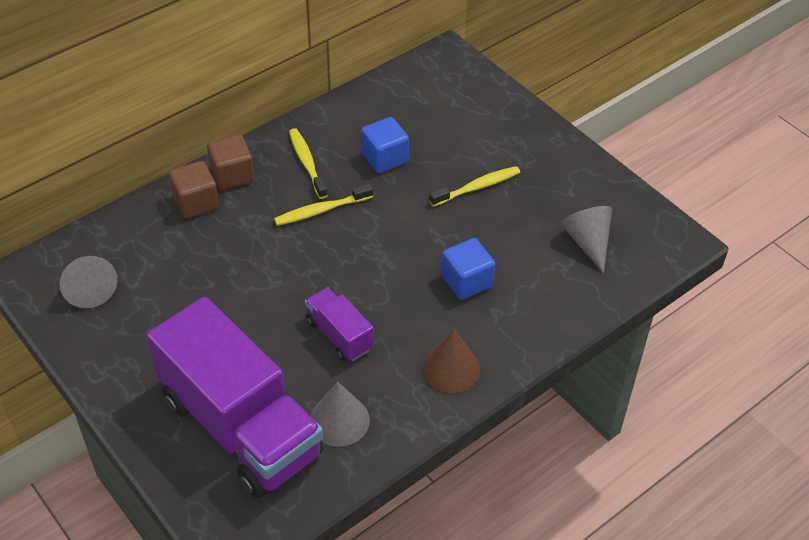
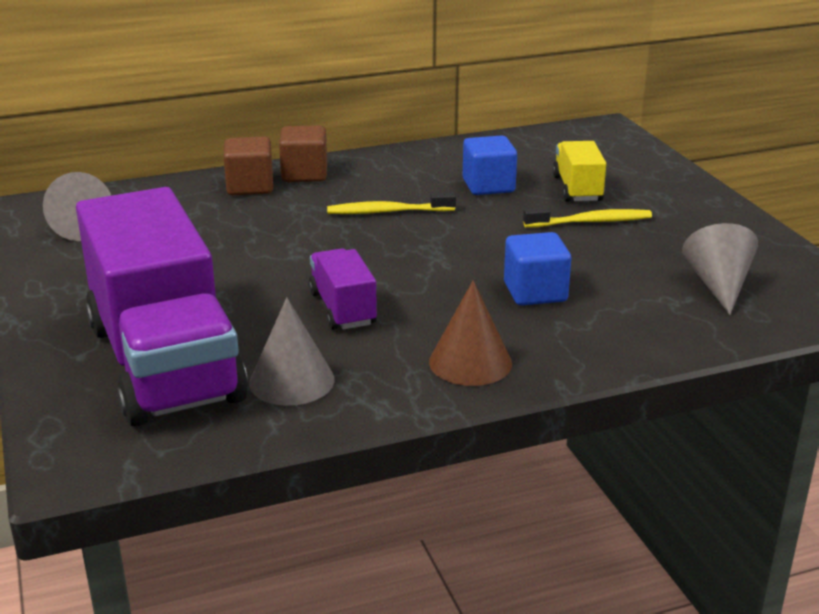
camera: 20 degrees right, 20 degrees down
yellow toothbrush [289,128,328,199] -> none
none -> yellow truck [552,141,606,202]

